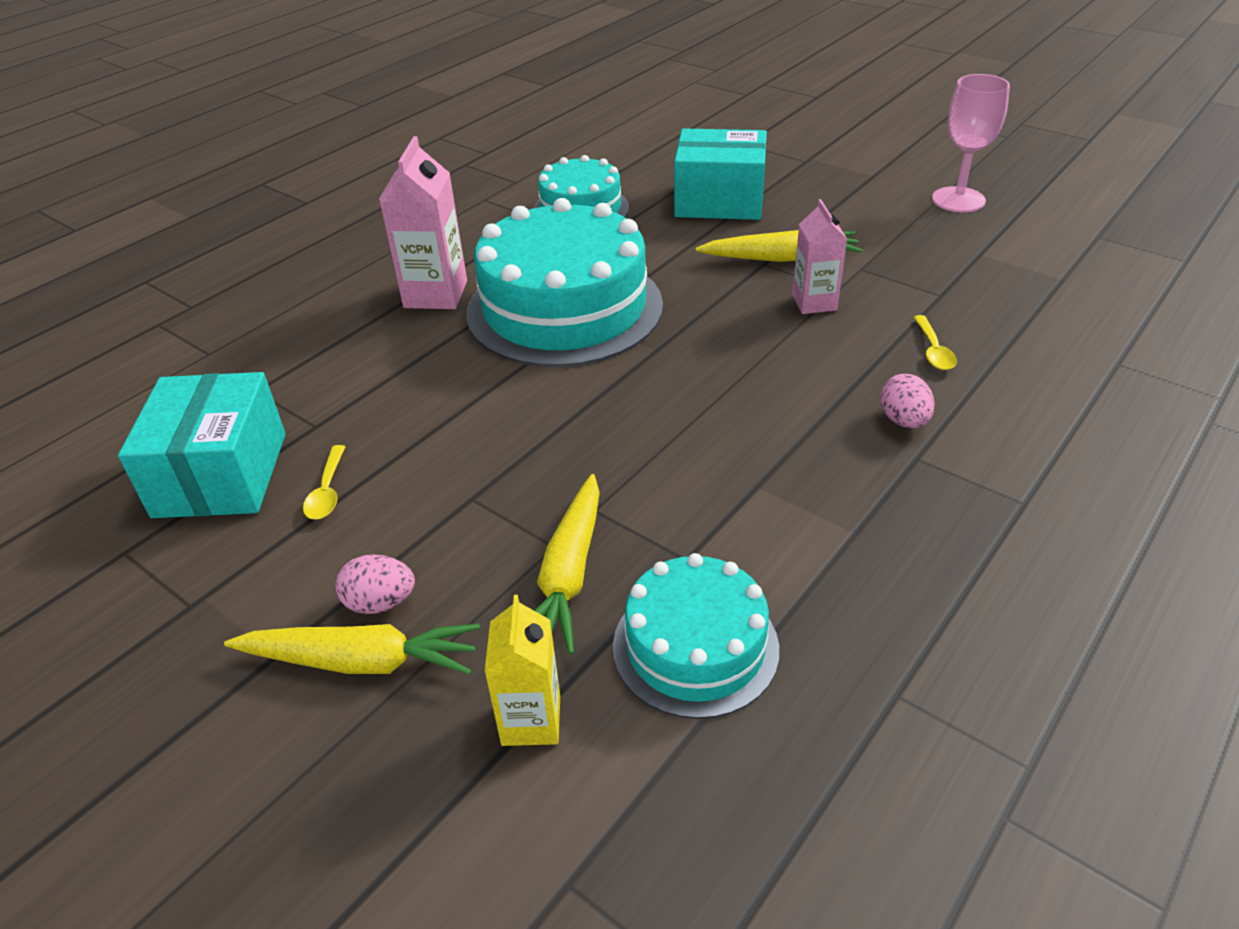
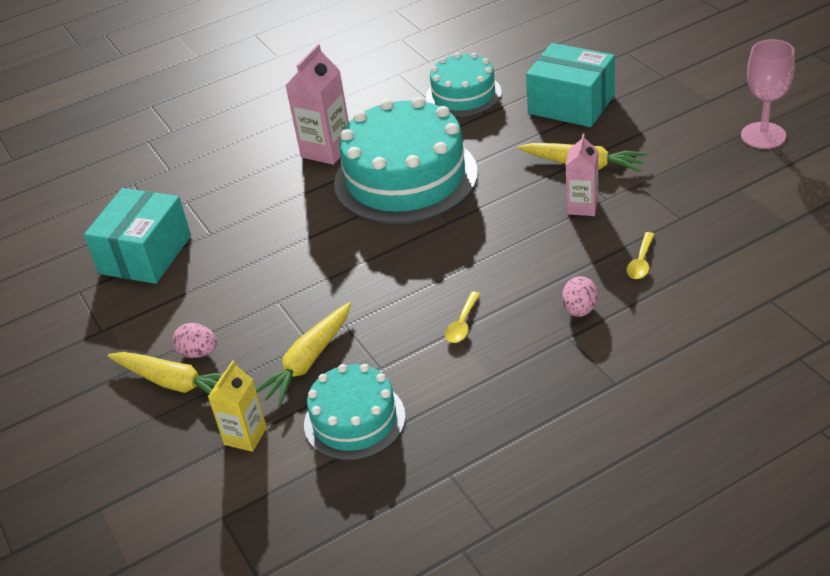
camera: 25 degrees right, 0 degrees up
yellow spoon [303,445,346,520] -> yellow spoon moved to [445,292,480,343]

